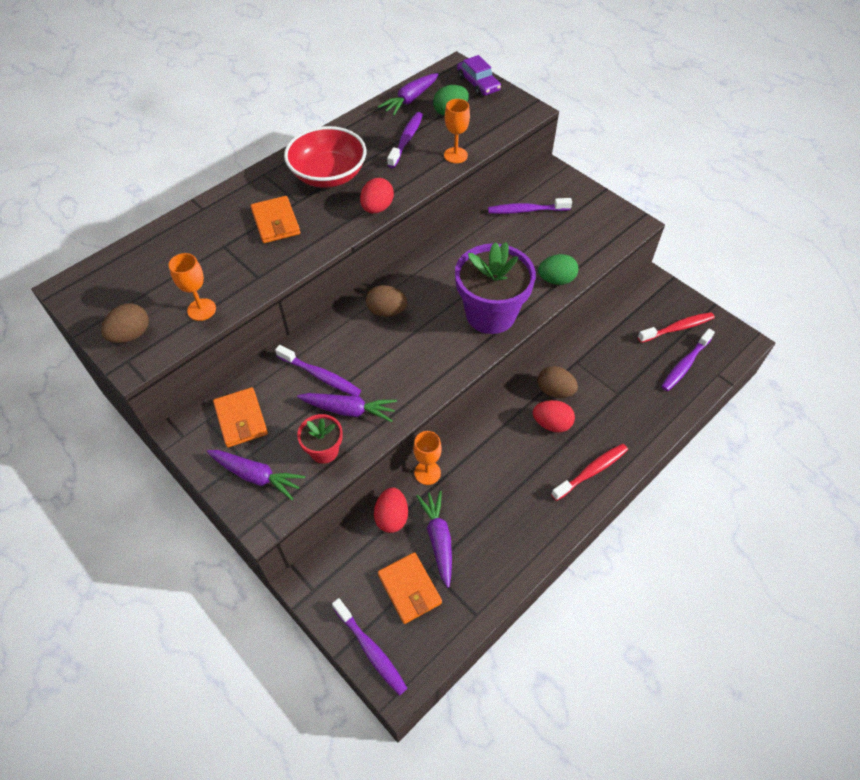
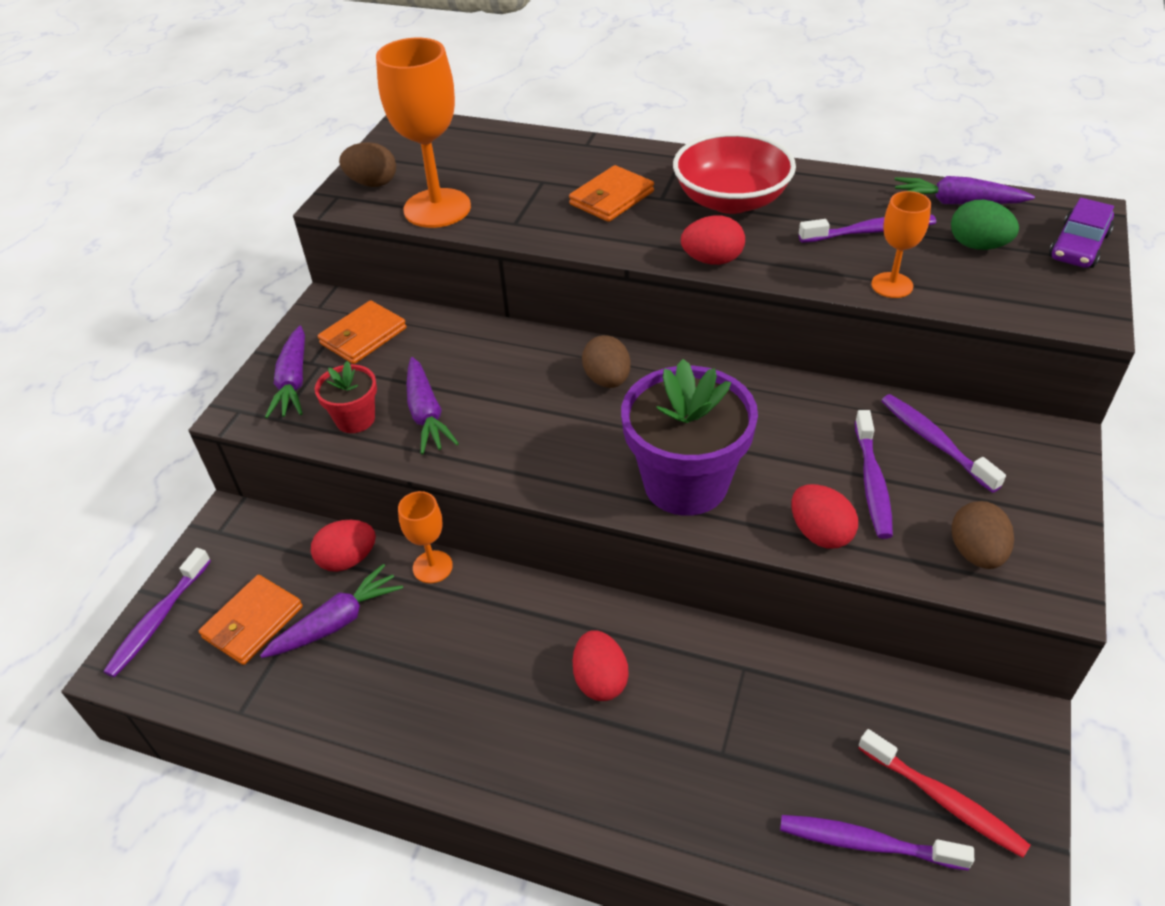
camera: 65 degrees right, 10 degrees down
orange goblet [169,253,216,321] -> orange goblet [376,38,471,228], size x1.88
purple toothbrush [275,345,361,396] -> purple toothbrush moved to [855,410,893,539]
green egg [538,254,578,285] -> red egg [791,484,858,549]
brown egg [538,366,578,398] -> brown egg moved to [952,501,1014,569]
red toothbrush [551,444,628,501] -> none

